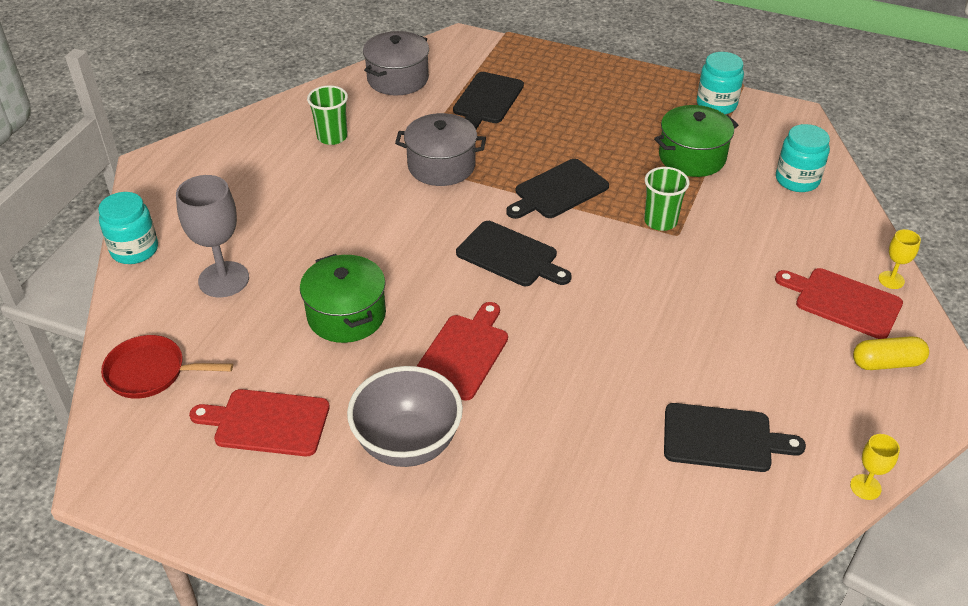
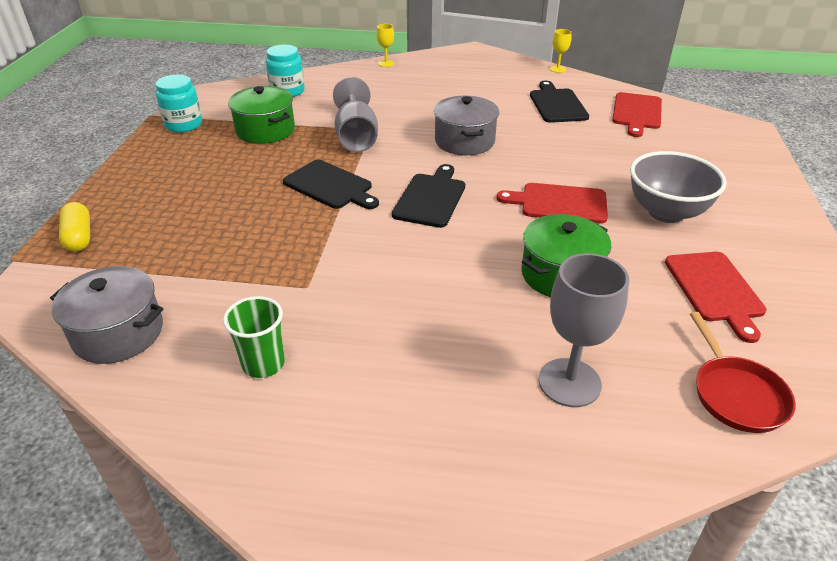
camera: 105 degrees left, 5 degrees down
turquoise jar [98,192,158,264] -> none
grey pot [395,113,486,186] -> grey pot moved to [434,96,499,155]
black cutting board [453,72,524,129] -> none
green cup [644,167,689,231] -> grey goblet [333,77,378,152]
red cutting board [775,268,903,339] -> red cutting board moved to [612,92,662,137]
yellow capsule [853,336,929,370] -> yellow capsule moved to [59,202,90,252]

